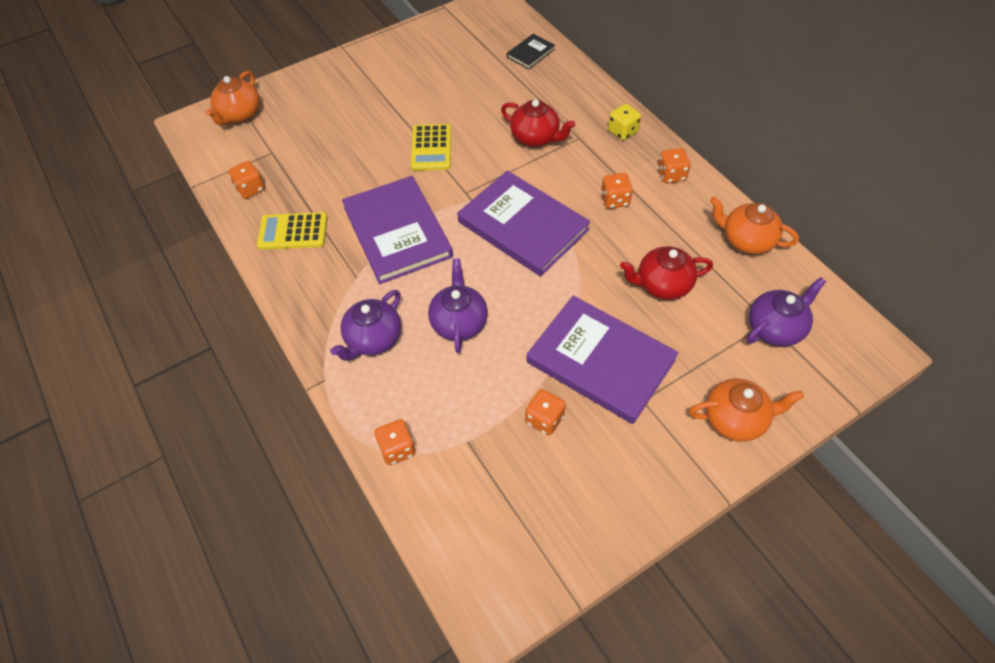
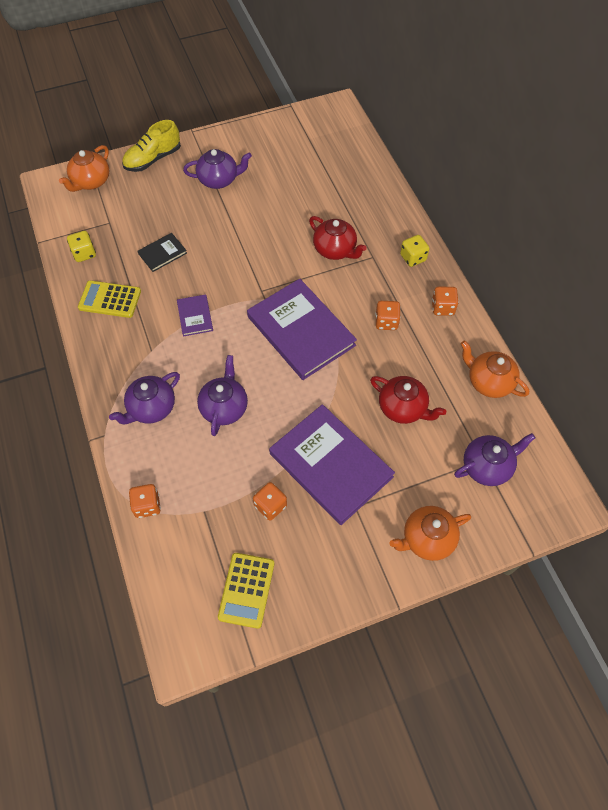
camera: 10 degrees right, 5 degrees up
orange dice [228,161,265,199] -> yellow dice [67,231,96,262]
purple book [342,176,453,284] -> purple book [177,294,213,336], size x0.46
yellow calculator [411,124,451,171] -> yellow calculator moved to [218,553,274,629]
black book [507,34,555,69] -> black book moved to [138,233,187,272]
red teapot [620,246,713,300] -> red teapot turned 150 degrees counterclockwise [370,376,446,424]
orange teapot [689,378,804,442] -> orange teapot turned 150 degrees clockwise [389,506,471,561]
none -> yellow shoe [122,120,181,172]
none -> purple teapot [183,149,252,189]

